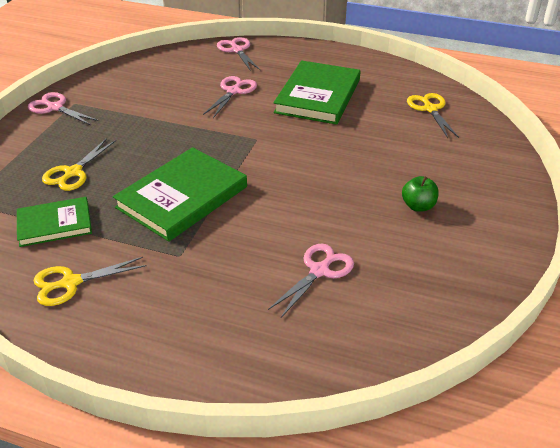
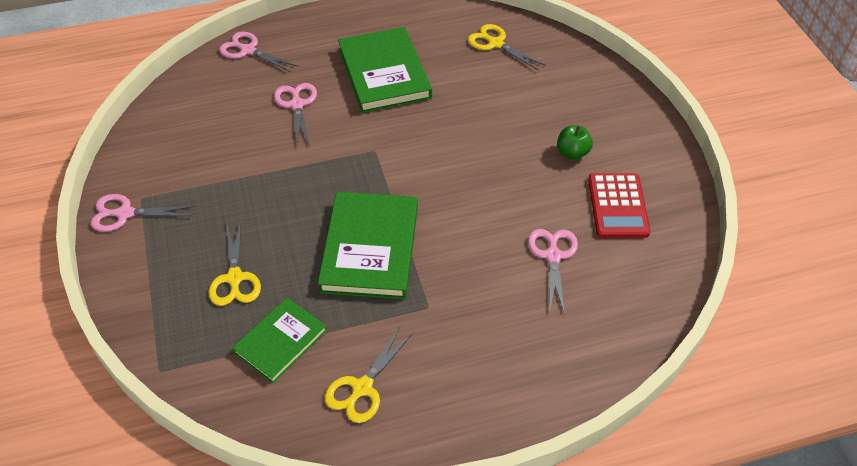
camera: 35 degrees left, 10 degrees up
none -> red calculator [588,173,651,238]

